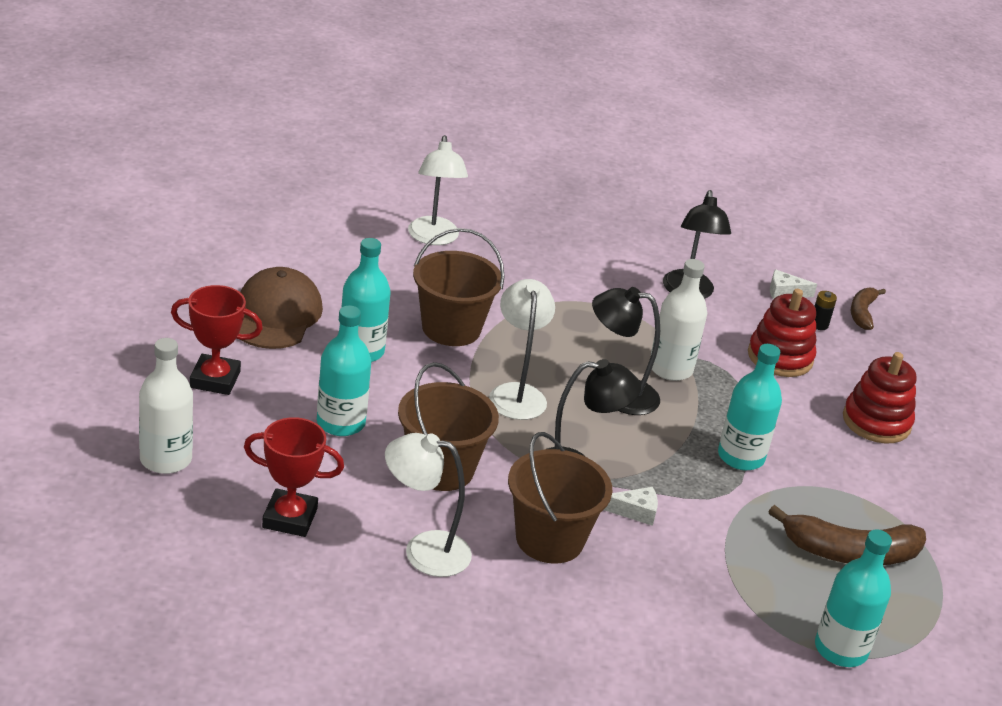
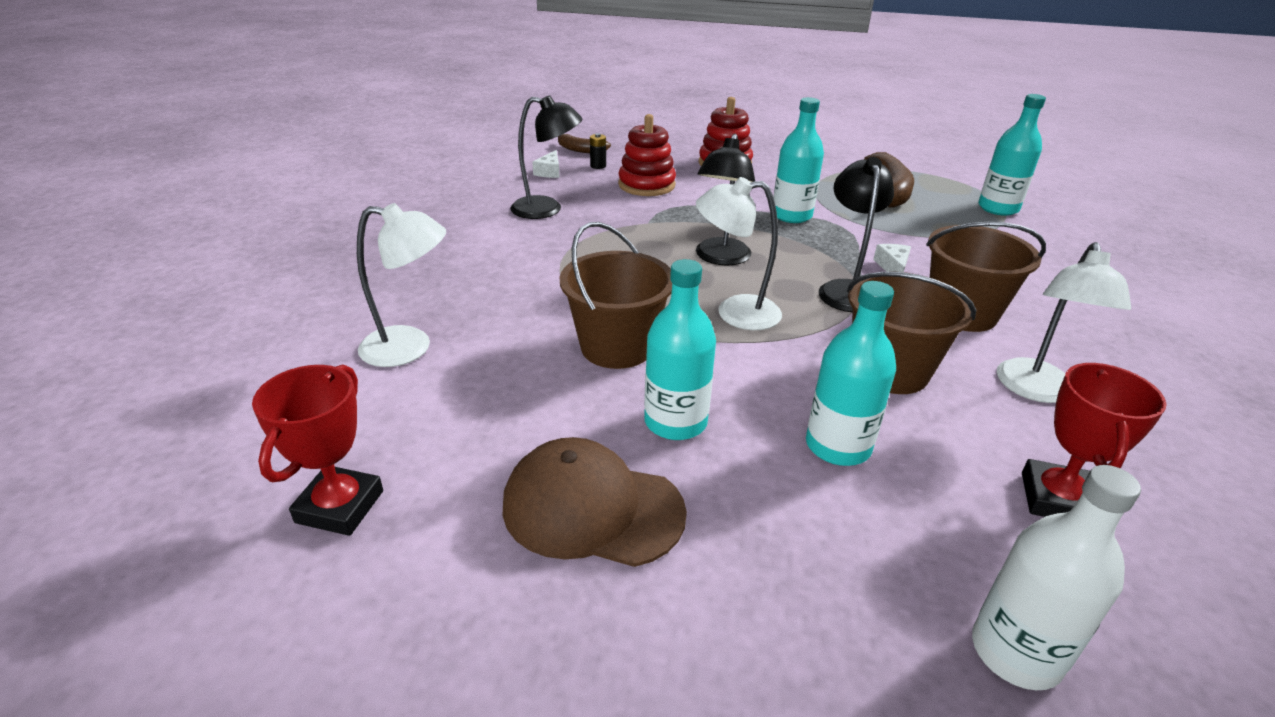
camera: 80 degrees left, 0 degrees up
red trophy [171,285,263,395] -> red trophy moved to [252,365,383,536]
white bottle [651,259,707,381] -> none

